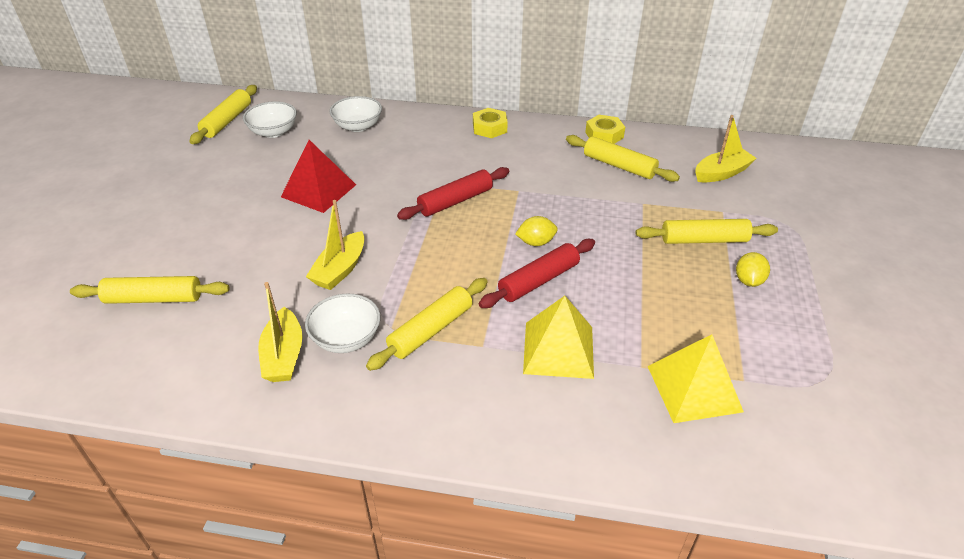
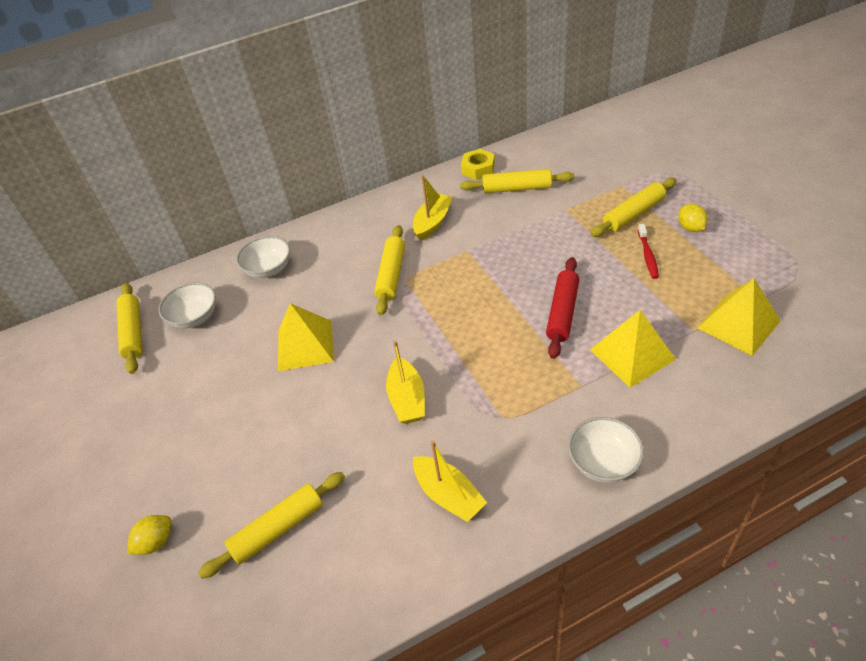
camera: 30 degrees left, 5 degrees up
red pyramid [281,140,356,213] -> yellow pyramid [278,303,334,371]
white bowl [305,293,380,353] -> white bowl moved to [568,417,644,483]
yellow rolling pin [366,278,488,371] -> yellow rolling pin moved to [374,225,405,315]
red rolling pin [397,167,509,220] -> none
yellow nut [473,108,508,138] -> none
yellow lemon [515,216,558,246] -> yellow lemon moved to [127,515,171,555]
yellow boat [695,115,757,182] -> yellow boat moved to [413,175,453,241]
none -> red toothbrush [638,224,659,279]

